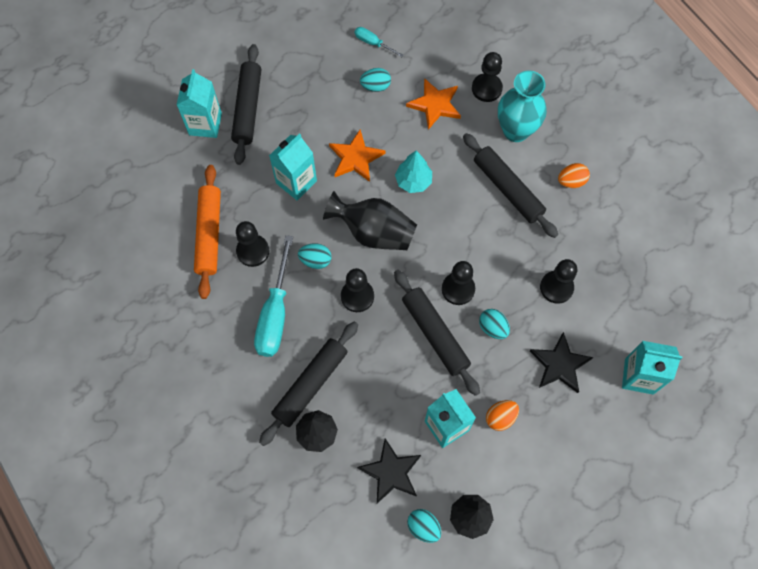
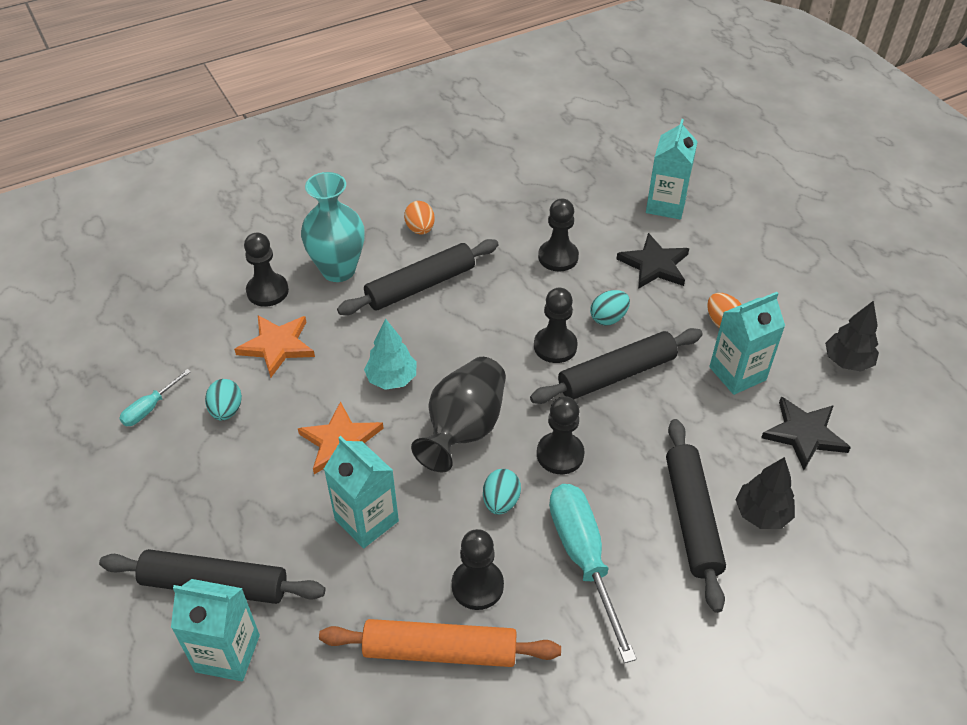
camera: 85 degrees left, 20 degrees down
turquoise screwdriver [254,235,293,357] -> turquoise screwdriver turned 120 degrees counterclockwise [549,484,637,663]
black rolling pin [259,322,358,446] -> black rolling pin turned 45 degrees clockwise [666,419,726,613]
turquoise egg [407,509,441,543] -> none

